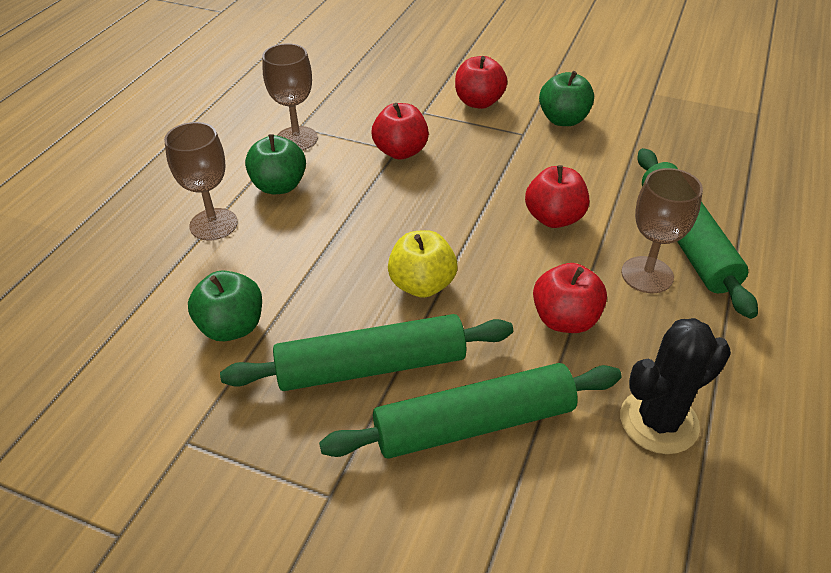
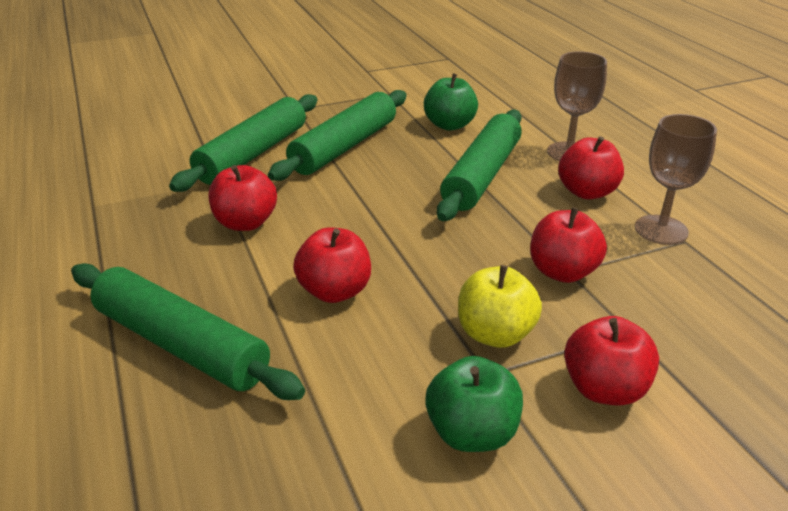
camera: 135 degrees right, 10 degrees down
green apple [245,134,306,194] -> red apple [558,136,624,199]
yellow apple [388,230,457,298] -> yellow apple moved to [458,265,542,348]
black cactus [620,318,731,454] -> none
brown goblet [621,168,703,293] -> none
none -> green rolling pin [437,110,522,221]

